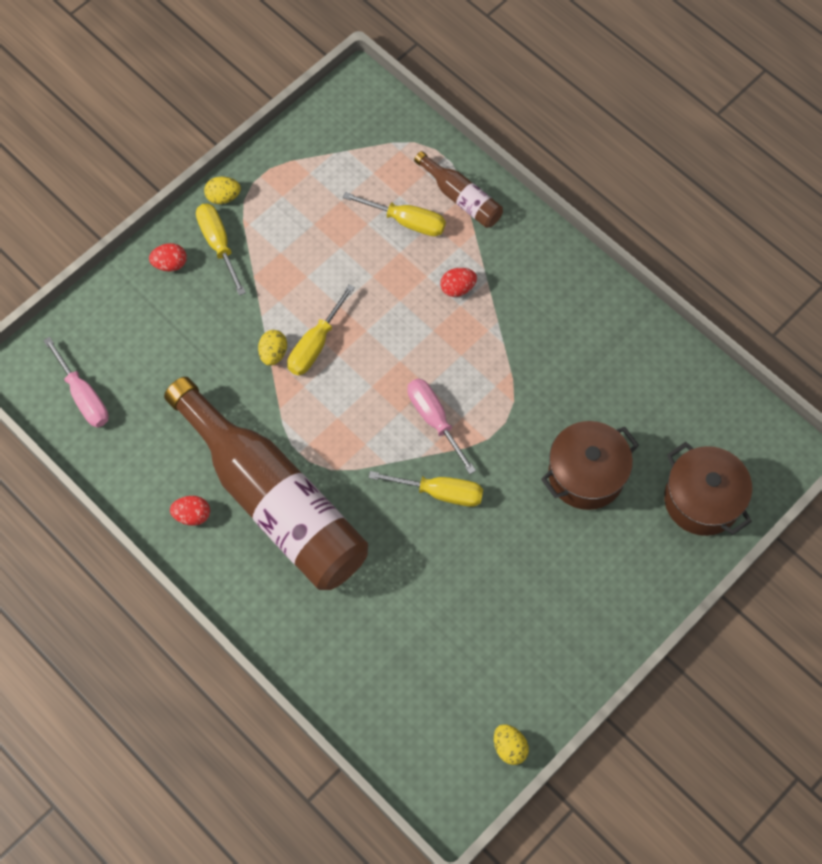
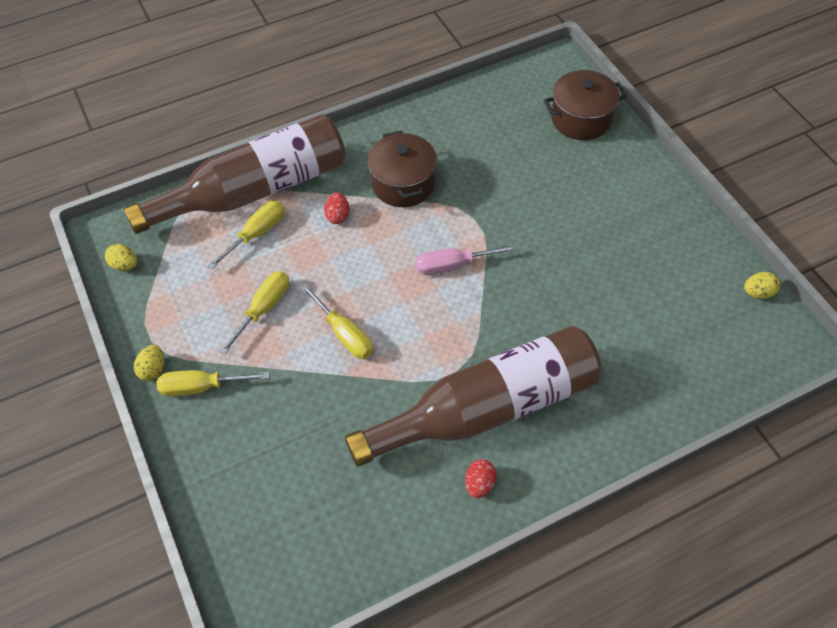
camera: 70 degrees left, 10 degrees down
pink screwdriver [43,337,109,427] -> none
red egg [149,243,187,271] -> none
yellow egg [258,330,287,366] -> yellow egg moved to [105,244,137,271]
yellow screwdriver [369,471,483,507] -> yellow screwdriver moved to [219,271,289,355]
brown bottle [414,151,503,228] -> brown bottle [124,114,346,234], size x2.29
brown pot [541,421,639,510] -> brown pot moved to [367,130,437,207]

